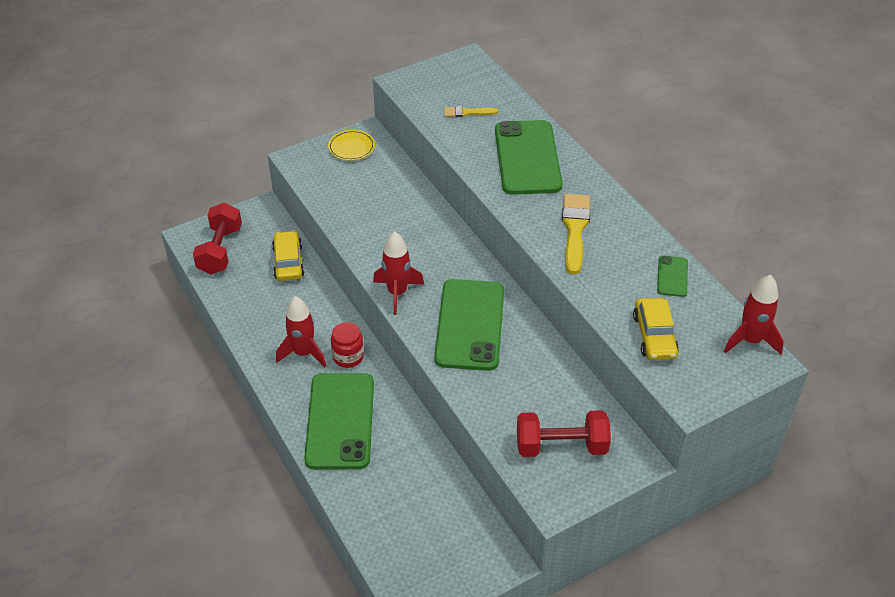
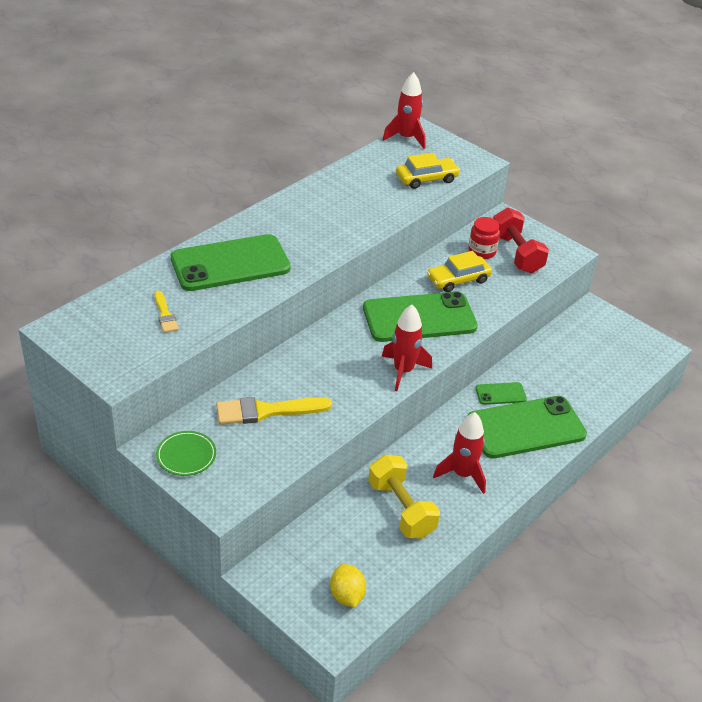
camera: 110 degrees left, 5 degrees down
red dumbbell [193,203,242,274] -> yellow lemon [330,564,366,608]
yellow car [272,230,304,281] -> yellow car moved to [427,251,492,292]
yellow plate [328,130,375,161] -> green plate [156,431,216,476]
red jar [331,322,364,368] -> red jar moved to [468,217,500,259]
yellow brush [562,194,590,274] -> yellow brush moved to [216,397,332,425]
green phone [657,255,688,297] -> green phone moved to [475,382,527,405]
none -> yellow dumbbell [368,454,440,539]

